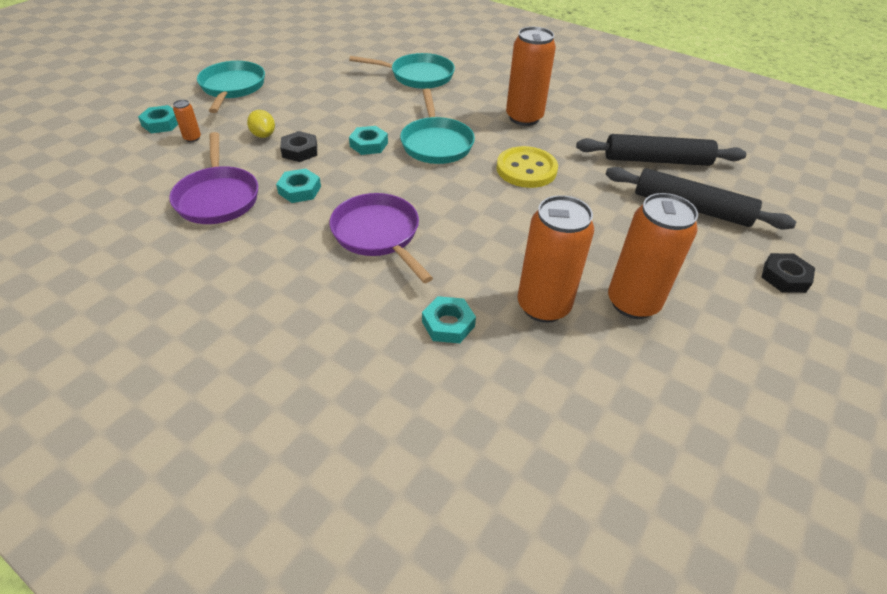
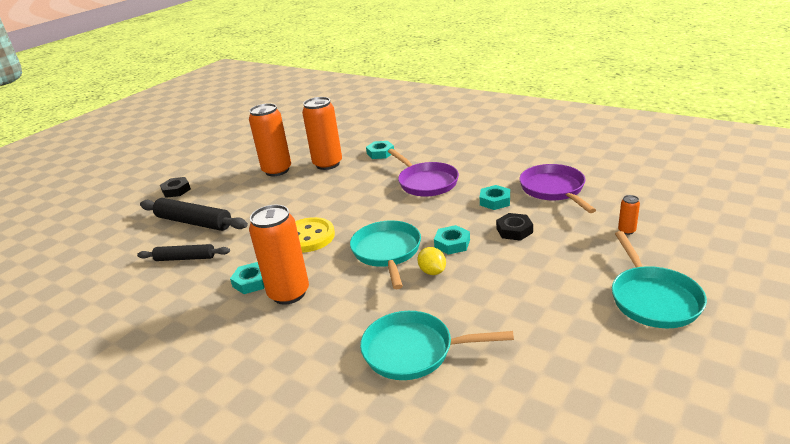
camera: 175 degrees left, 15 degrees down
turquoise nut [138,105,178,133] -> turquoise nut moved to [230,262,265,294]
yellow lemon [247,110,275,138] -> yellow lemon moved to [417,247,446,275]
black rolling pin [576,134,746,166] -> black rolling pin [137,244,230,261], size x0.63

